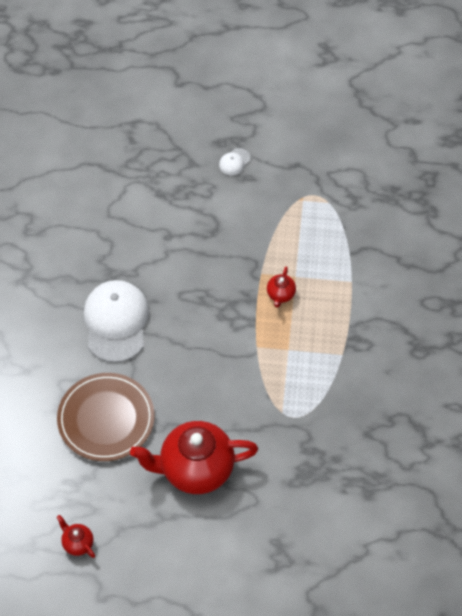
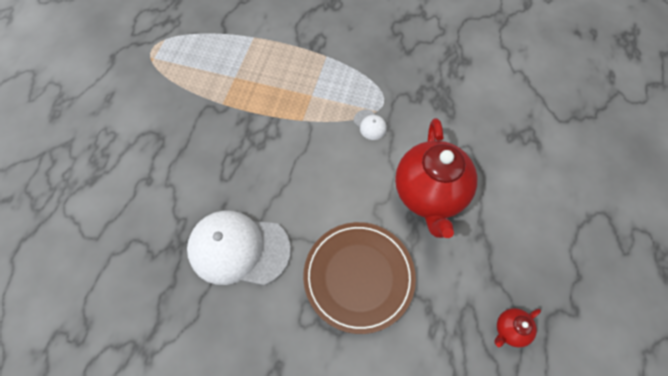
camera: 80 degrees left, 5 degrees up
white cap [219,148,251,176] -> white cap moved to [354,110,387,140]
red teapot [267,266,296,308] -> none

